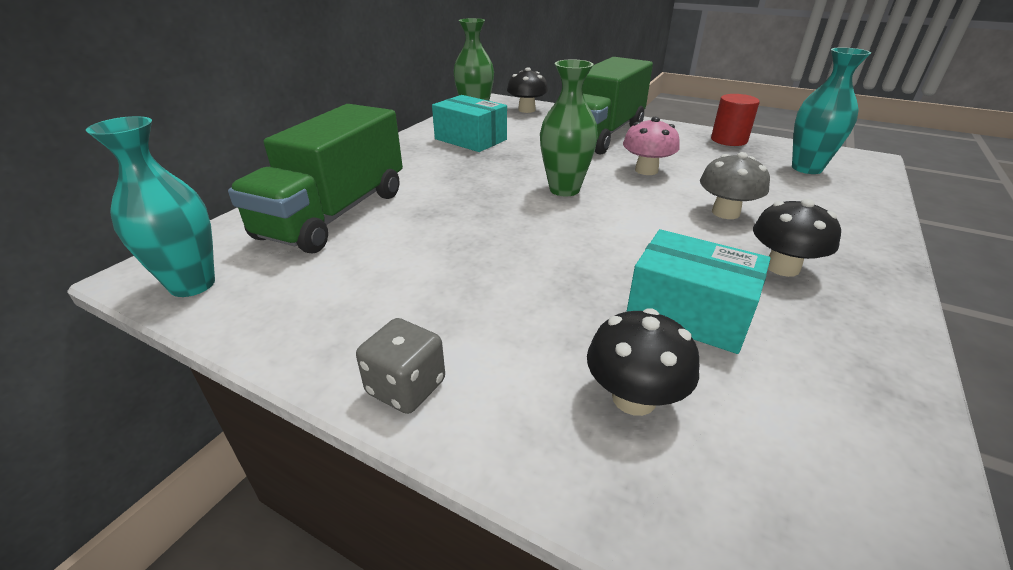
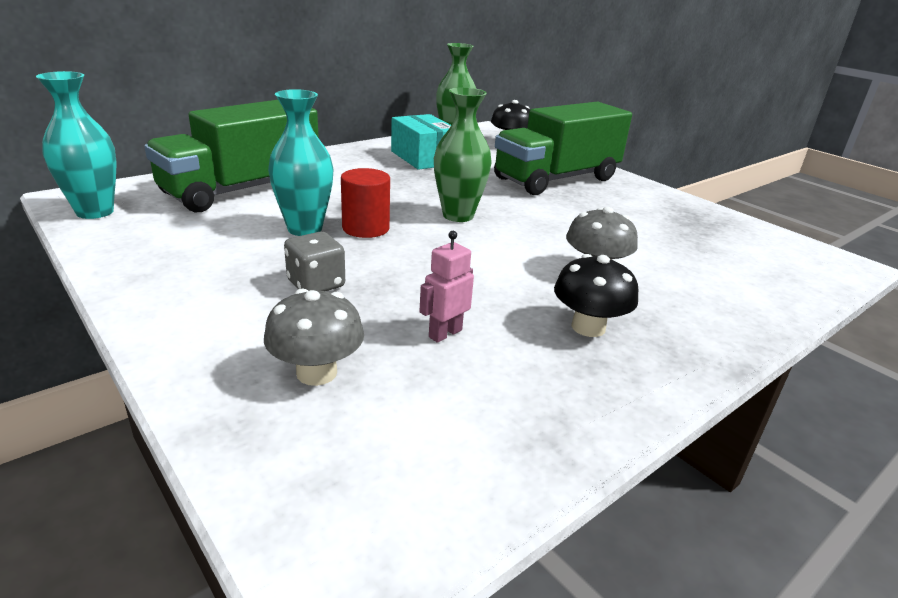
camera: 20 degrees right, 5 degrees down
grey dice [356,318,445,414] -> grey dice moved to [284,232,345,291]
black mushroom [587,308,699,416] -> grey mushroom [264,289,364,386]
pink mushroom [623,117,680,175] -> none
turquoise box [627,229,771,354] -> pink robot [419,231,474,343]
red cylinder [711,94,760,146] -> red cylinder moved to [341,168,390,238]
turquoise vase [792,47,871,174] -> turquoise vase moved to [268,89,334,236]

